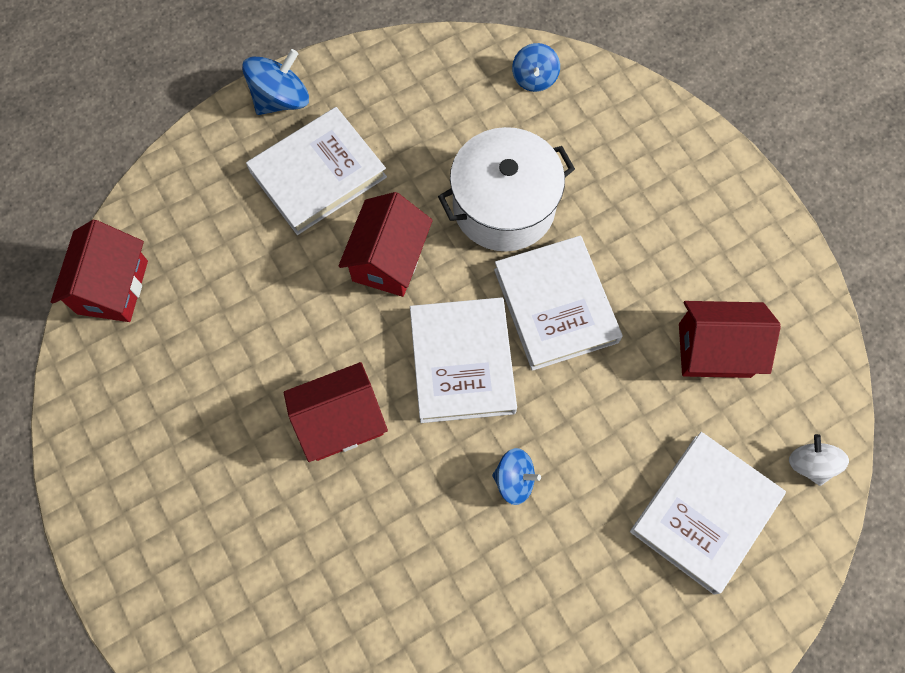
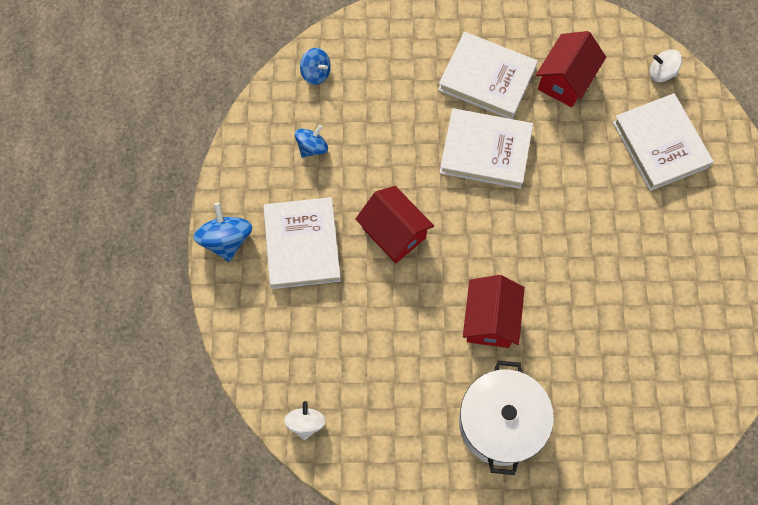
camera: 60 degrees left, 0 degrees up
red house [51,220,148,322] -> white spinning top [284,401,326,440]
white book [410,297,517,423] -> white book moved to [438,32,538,119]
white pot [438,127,575,251] -> white pot moved to [459,360,554,475]
blue spinning top [492,448,541,505] -> blue spinning top moved to [295,125,328,158]

